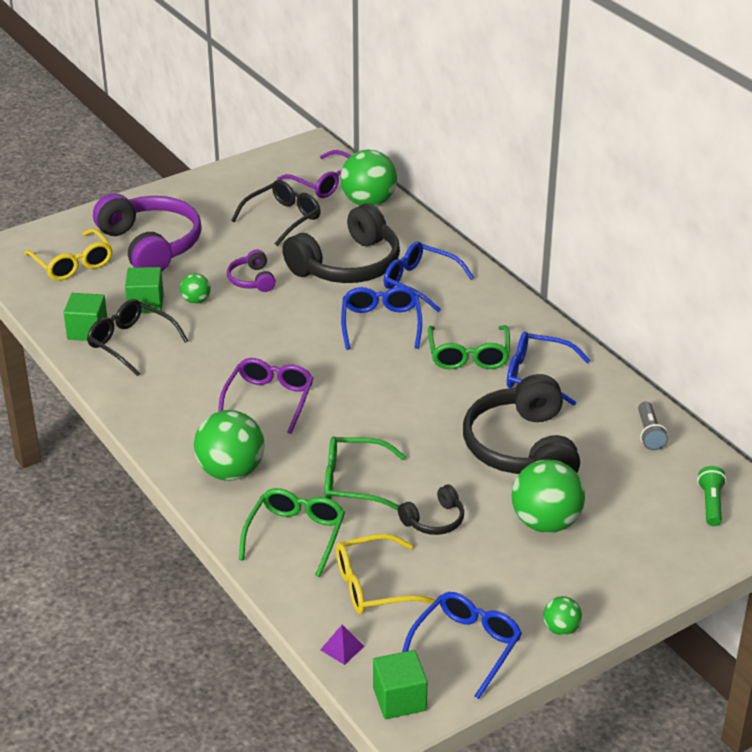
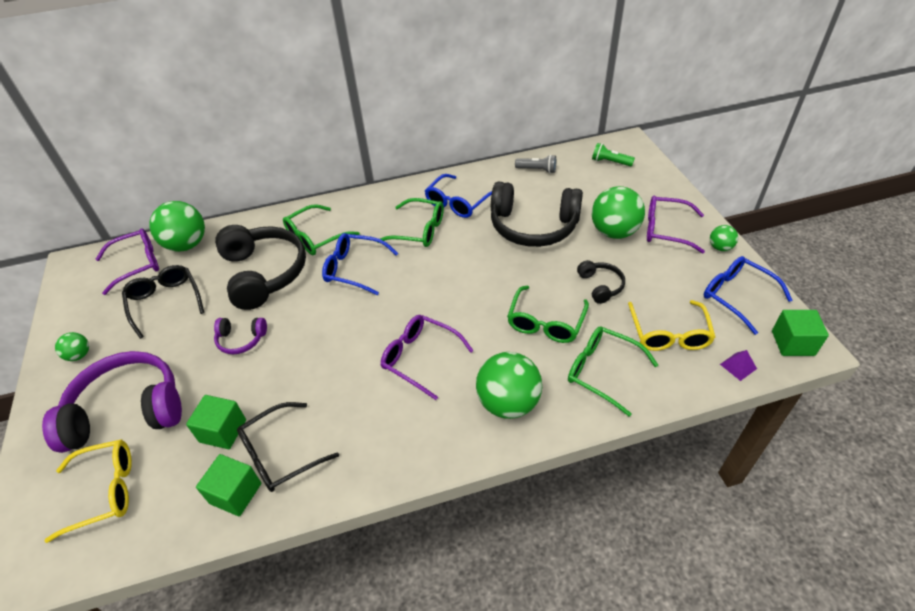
camera: 70 degrees left, 10 degrees up
green ball [180,273,211,304] -> green ball moved to [55,332,89,361]
blue glasses [384,241,474,312] -> green glasses [283,204,360,255]
none -> purple glasses [647,196,705,253]

